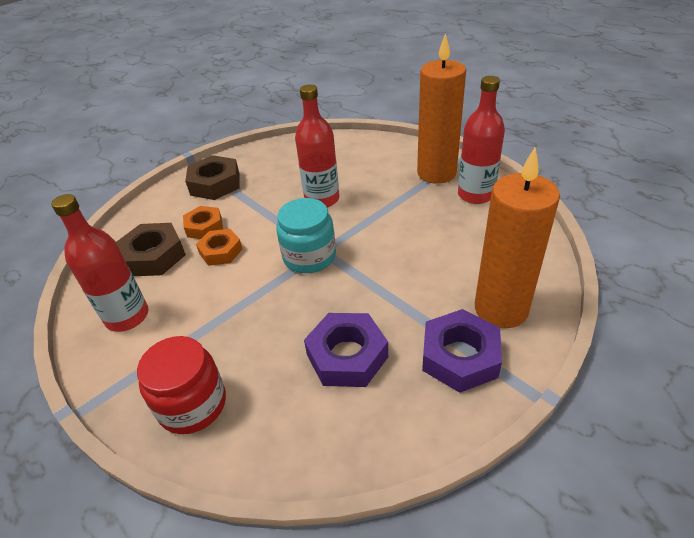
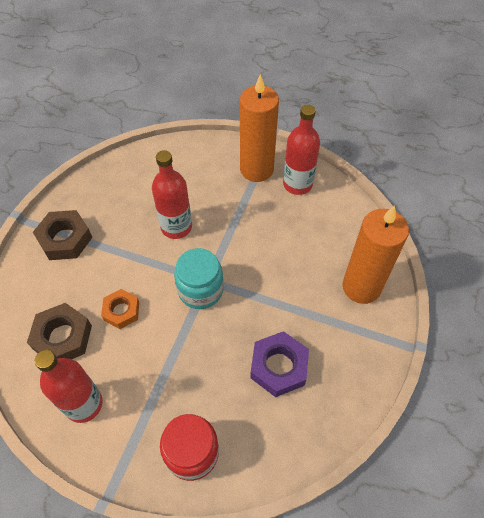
camera: 30 degrees left, 15 degrees up
orange nut [183,206,223,239] -> none
purple nut [422,309,502,393] -> none

